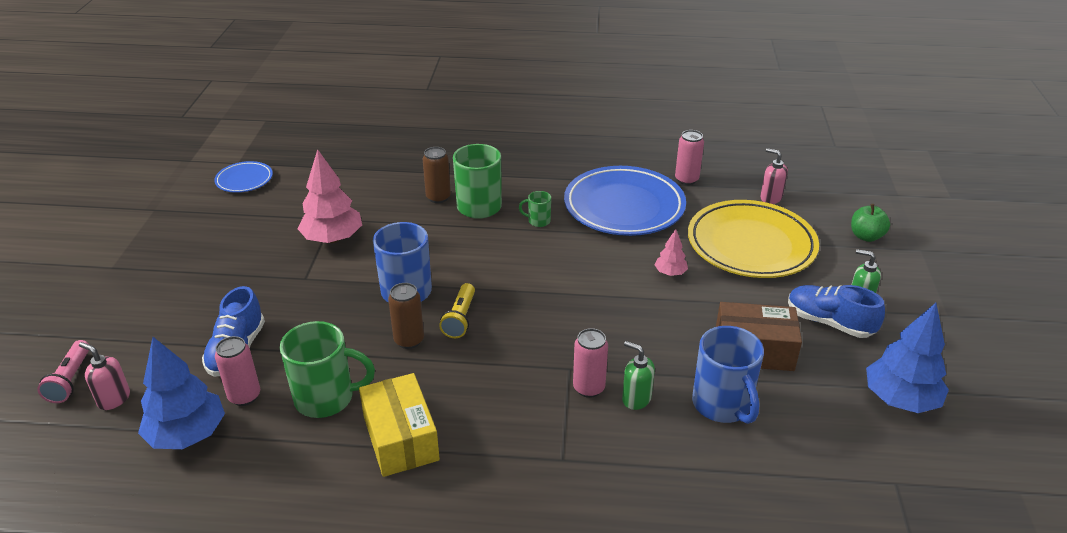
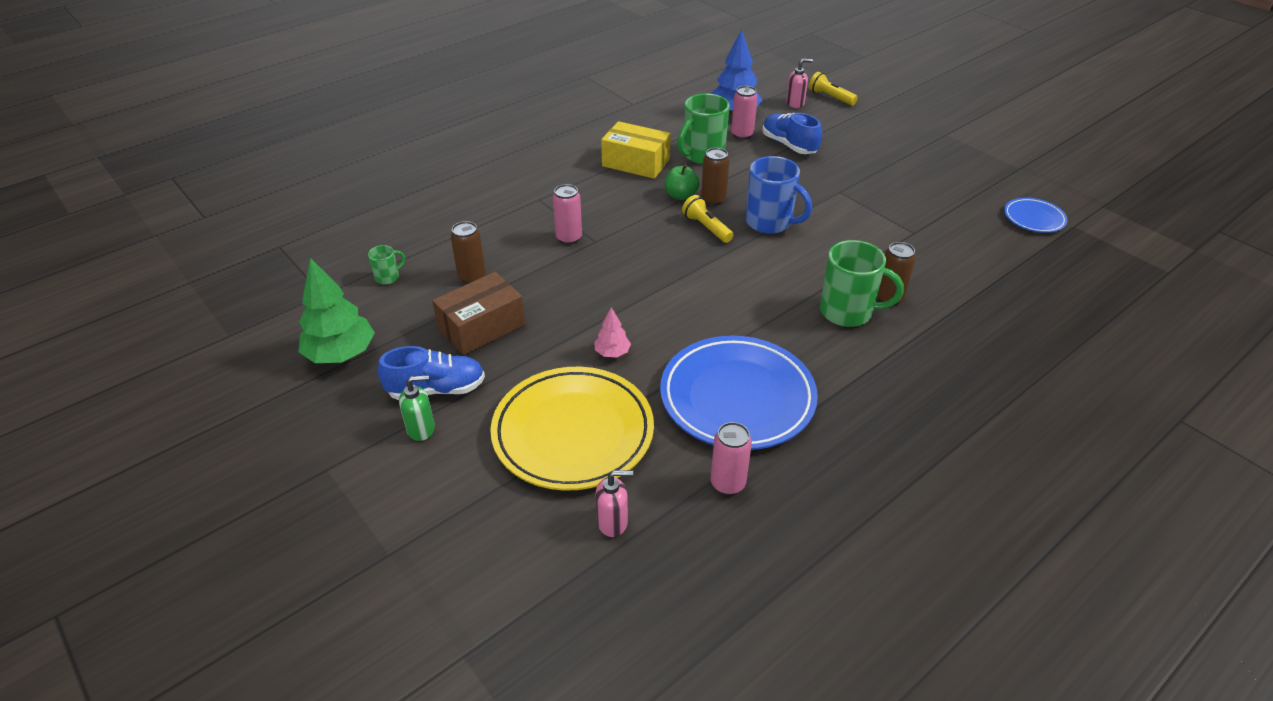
camera: 135 degrees right, 5 degrees up
pink flashlight [37,340,89,403] -> yellow flashlight [809,72,858,105]
pink tree [297,149,362,243] -> none
green mug [519,191,551,227] -> green mug moved to [368,245,405,285]
green soap dispenser [622,341,655,410] -> none
blue mug [692,326,764,424] -> brown can [451,221,486,284]
green apple [851,204,890,242] -> green apple moved to [665,164,700,200]
blue tree [866,303,949,413] -> green tree [298,258,375,363]

